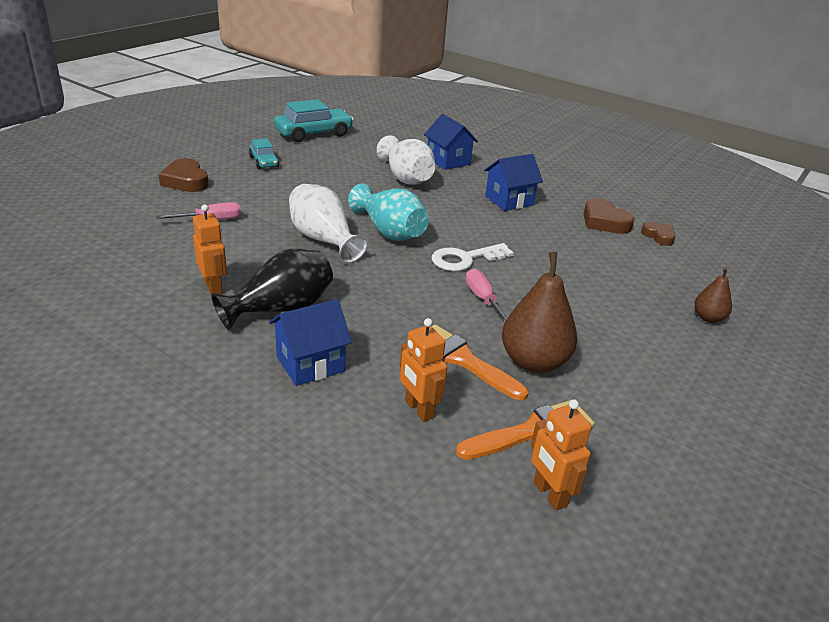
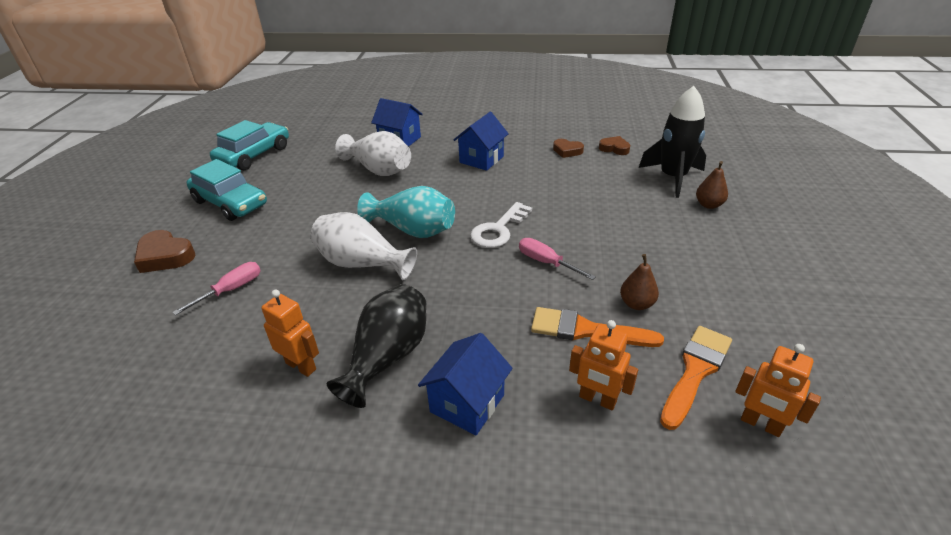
camera: 25 degrees left, 5 degrees up
turquoise car [249,138,279,169] -> turquoise car [187,159,267,221], size x1.77
brown pear [502,252,577,373] -> brown pear [620,254,659,310], size x0.54
brown heart [584,198,635,234] -> brown heart [553,139,584,158], size x0.64
none -> black rocket [639,86,706,198]

